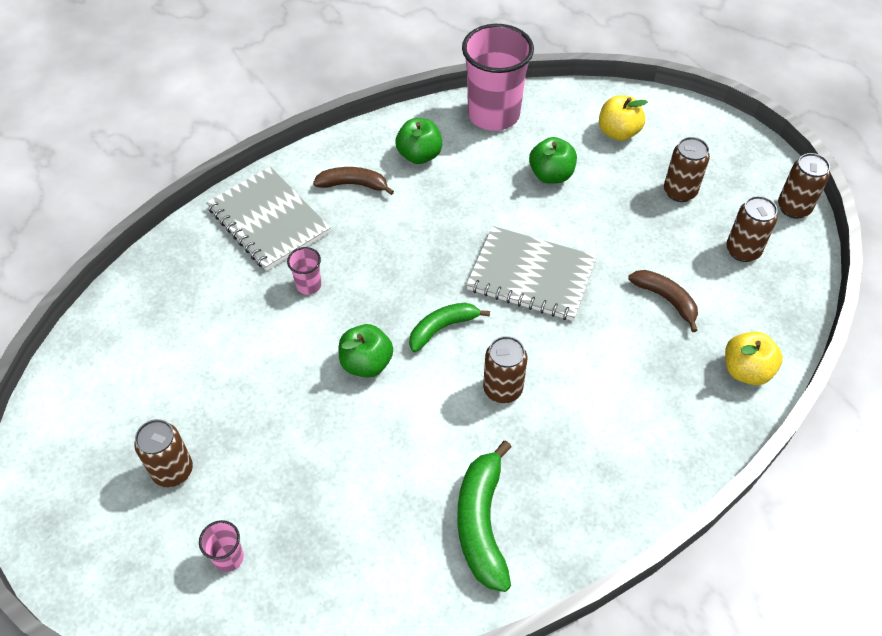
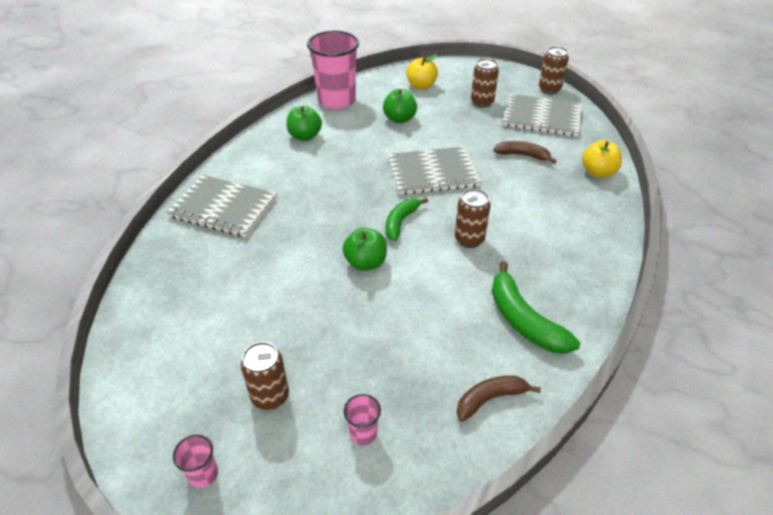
camera: 30 degrees left, 10 degrees down
pink cup [287,247,321,295] -> pink cup moved to [173,434,218,488]
brown banana [313,167,394,195] -> brown banana moved to [456,375,541,422]
brown can [726,196,778,262] -> grey notebook [503,94,582,137]

